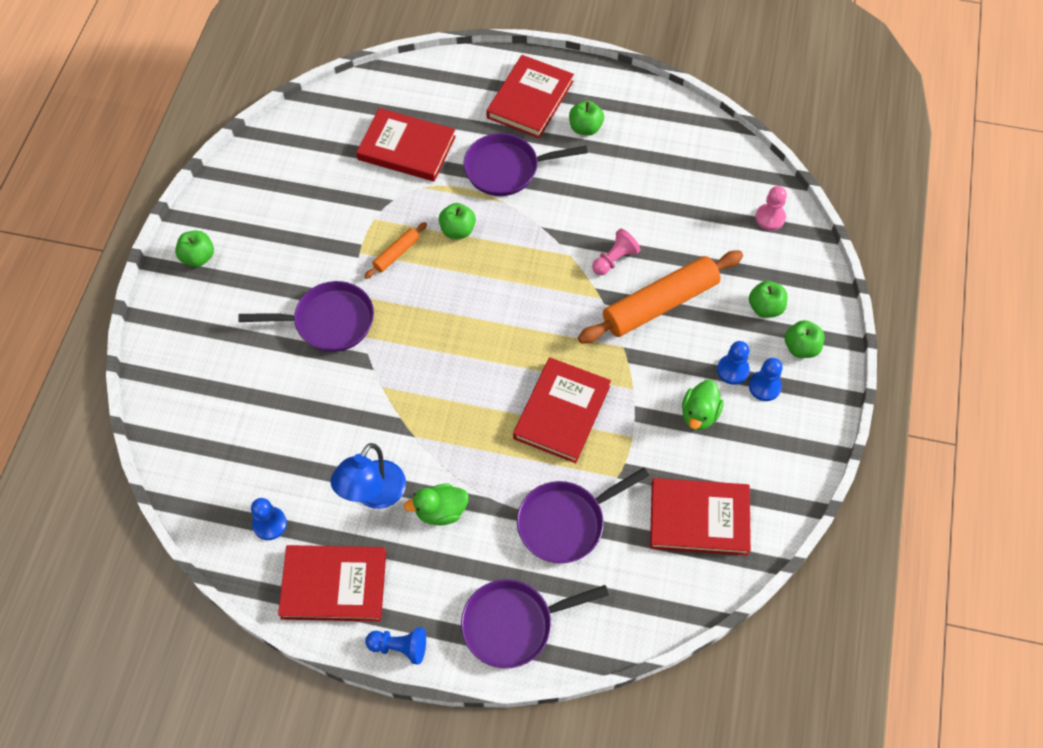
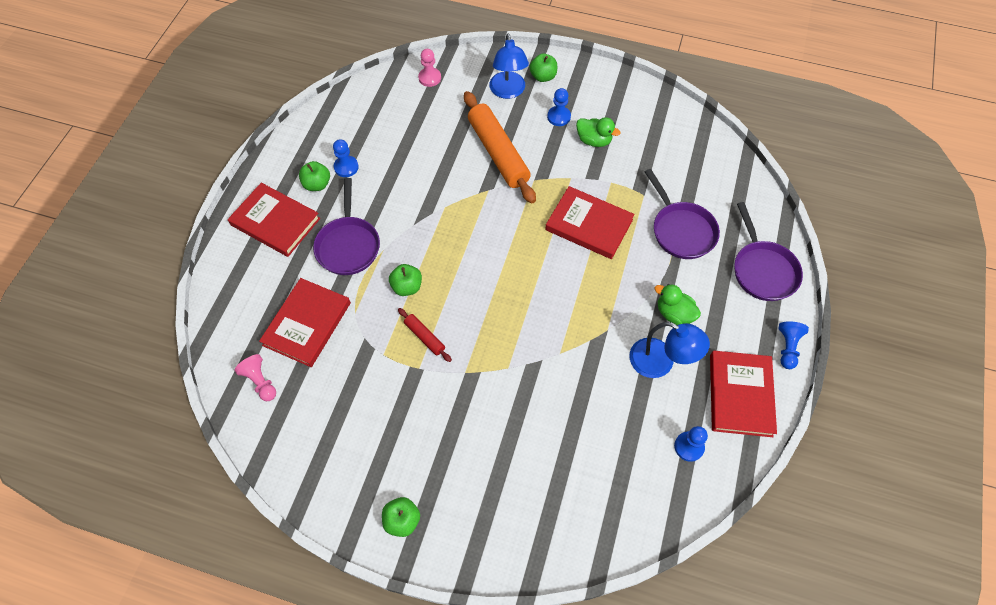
camera: 85 degrees left, 0 degrees up
purple pan [238,281,374,352] -> none
orange rolling pin [364,222,427,279] -> red rolling pin [398,308,452,362]
green duck [404,484,468,525] -> green duck turned 135 degrees clockwise [654,284,701,325]
pink pawn [592,229,641,275] -> pink pawn moved to [234,354,276,401]
red book [650,478,751,556] -> none
green apple [749,281,787,318] -> blue lamp [489,33,529,99]
blue pawn [749,358,783,401] -> blue pawn moved to [333,139,359,177]

